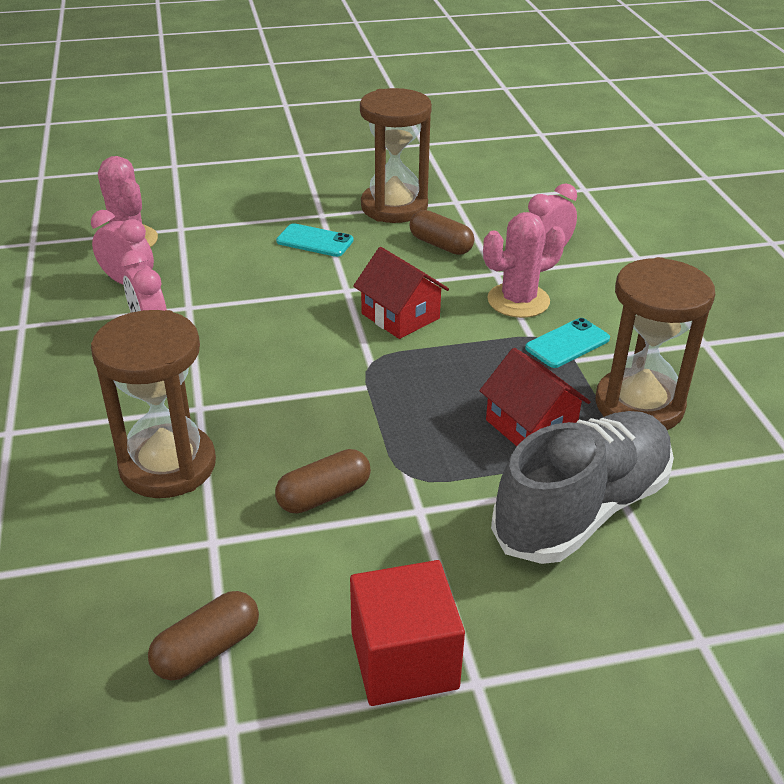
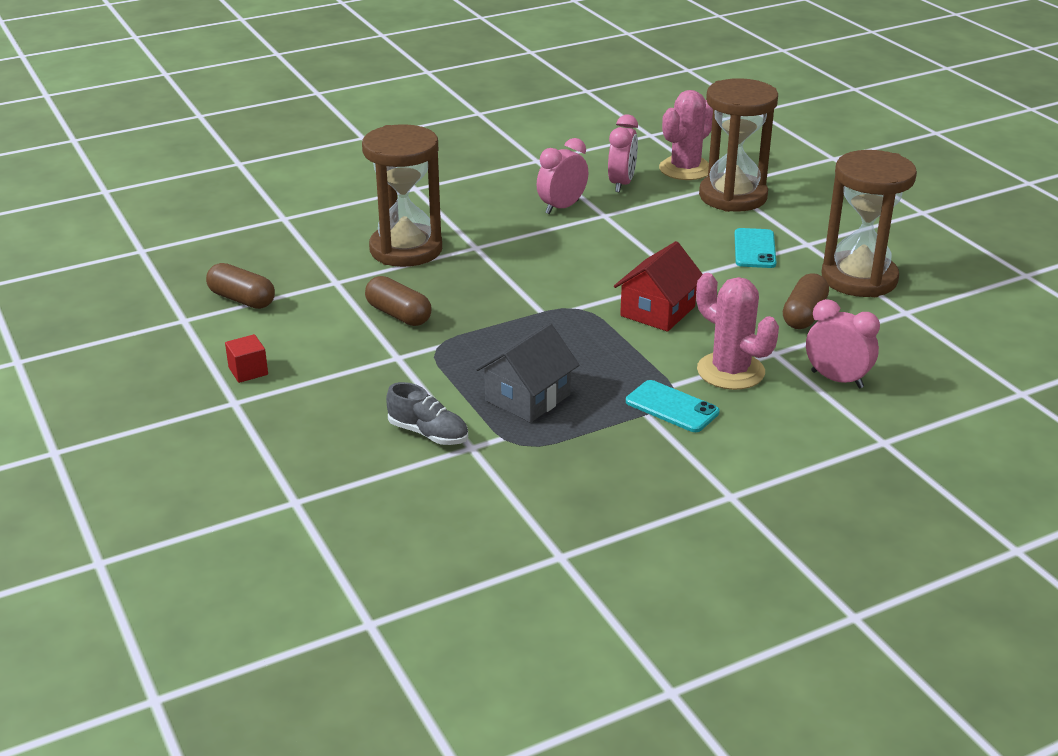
camera: 75 degrees right, 5 degrees down
red cube [350,560,465,706] -> red cube [225,334,268,383], size x0.48
red house [480,348,591,446] -> grey house [476,323,579,423]
grey shoe [491,411,674,564] -> grey shoe [386,382,468,445], size x0.44
brown hourglass [595,257,715,430] -> brown hourglass moved to [699,78,778,212]

